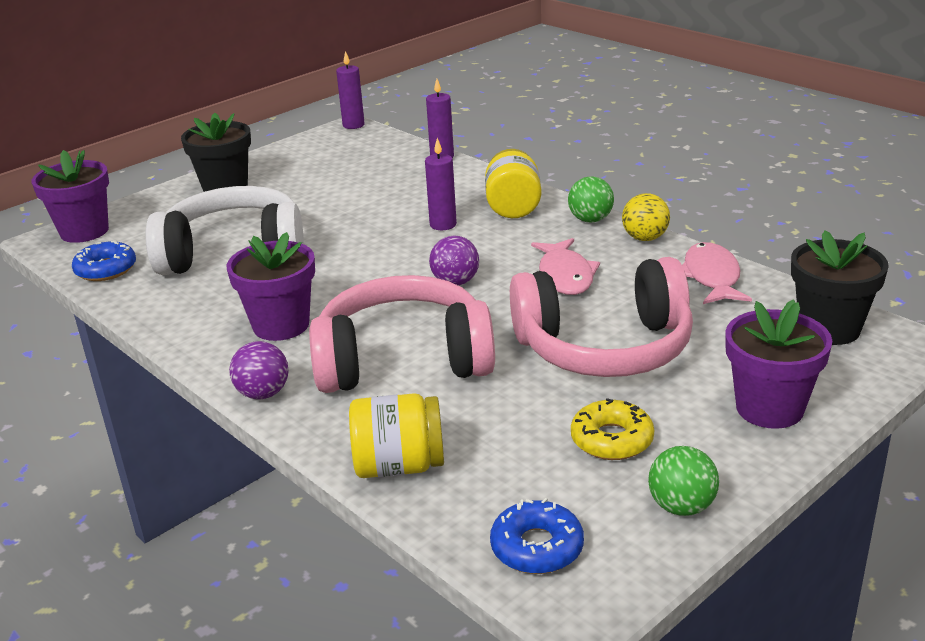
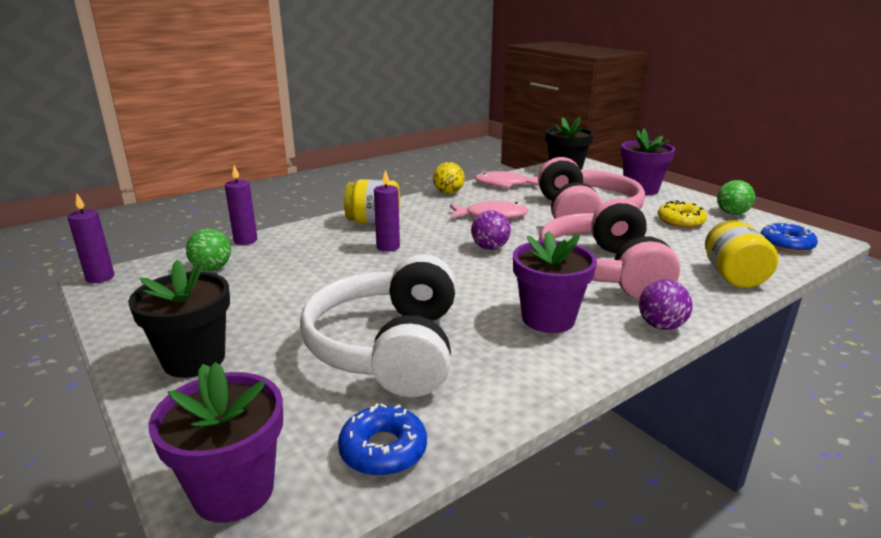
camera: 85 degrees left, 5 degrees down
green ball [568,176,614,222] -> green ball moved to [186,228,231,271]

